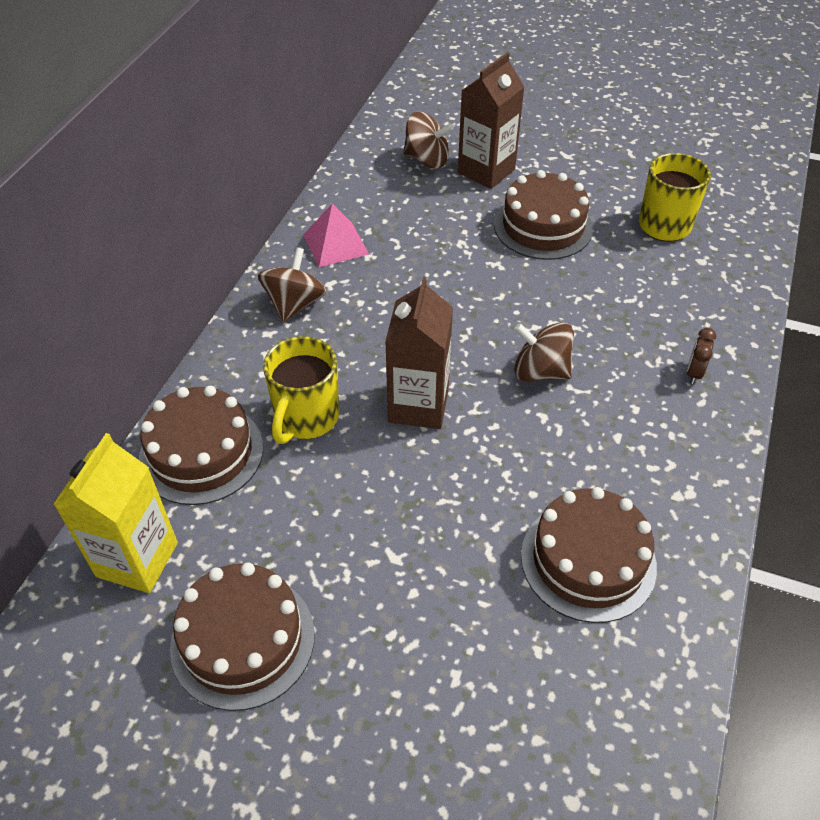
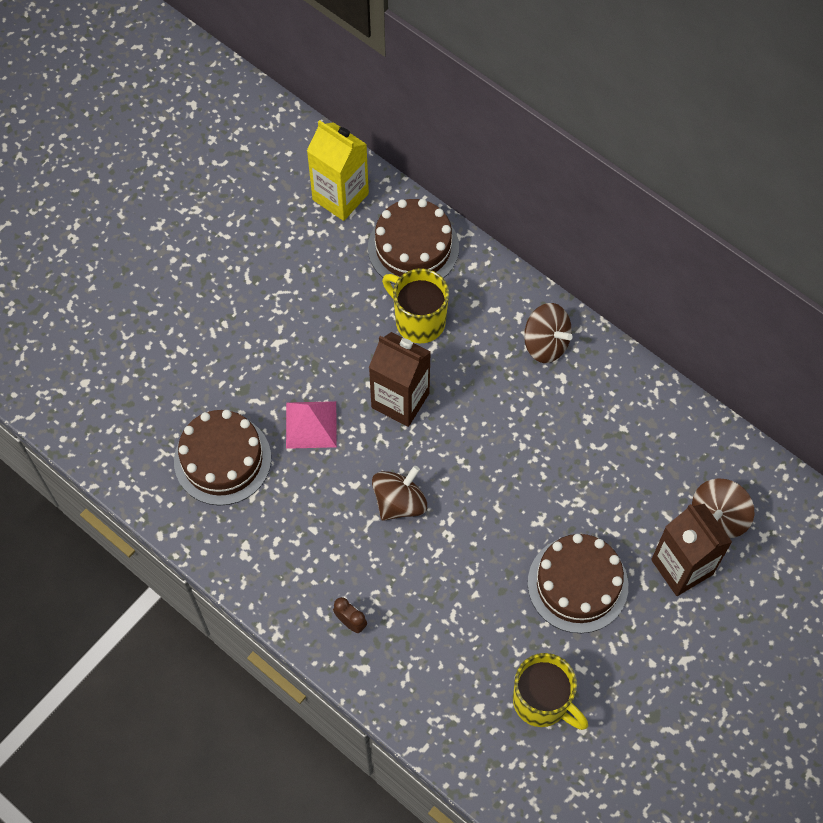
camera: 110 degrees right, 15 degrees up
brown cake [170,562,315,711] -> none
pink pyramid [303,203,369,267] -> pink pyramid moved to [286,401,337,449]

